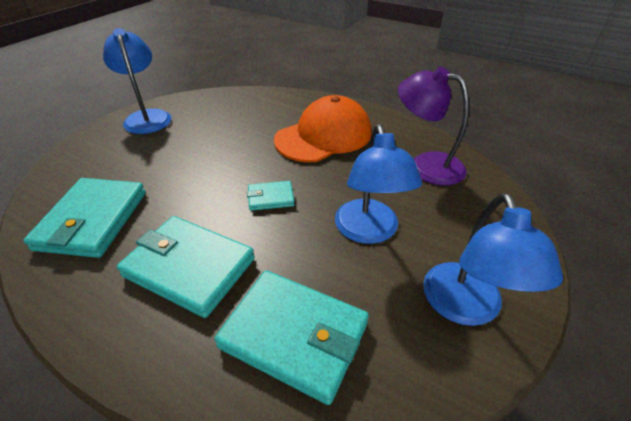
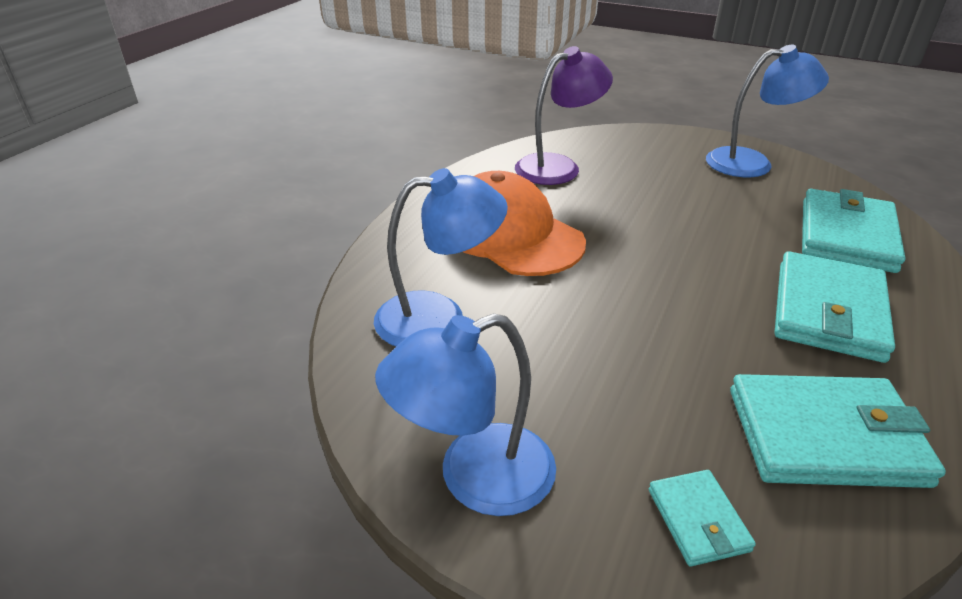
camera: 95 degrees left, 5 degrees down
turquoise wallet [247,181,295,211] -> turquoise wallet moved to [649,470,756,567]
blue lamp [335,124,422,244] -> blue lamp moved to [374,168,508,346]
purple lamp [398,67,469,186] -> purple lamp turned 150 degrees counterclockwise [515,46,613,185]

